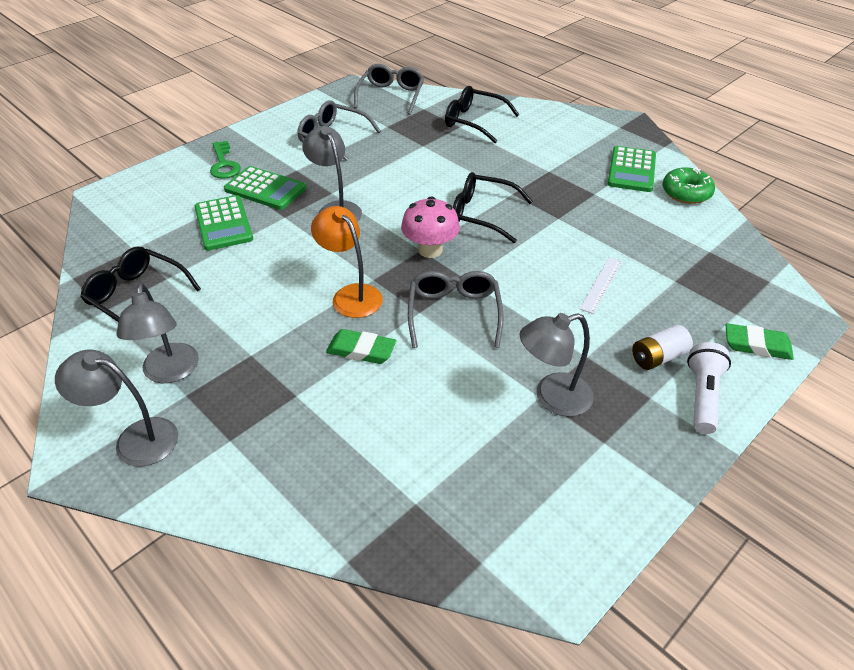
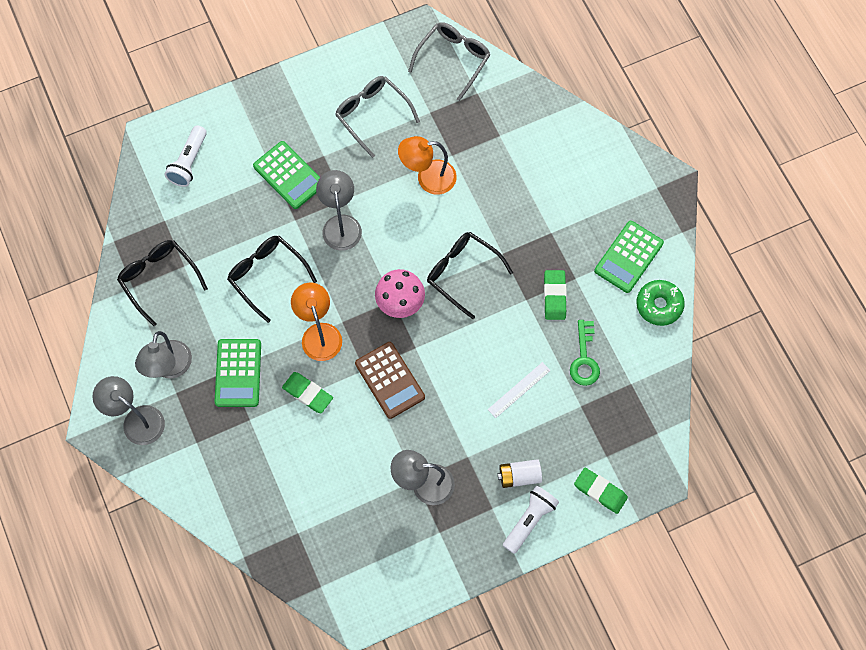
camera: 20 degrees right, 25 degrees up
green calculator [194,195,253,251] -> green calculator moved to [215,339,261,407]
green key [210,141,241,179] -> green key moved to [570,320,600,386]
grey glasses [408,271,504,348] -> brown calculator [355,342,425,419]
black glasses [445,86,520,143] -> black glasses moved to [227,236,317,323]
none -> white flashlight [164,125,207,187]
none -> orange lamp [398,136,457,195]
none -> green eraser [544,270,567,320]

